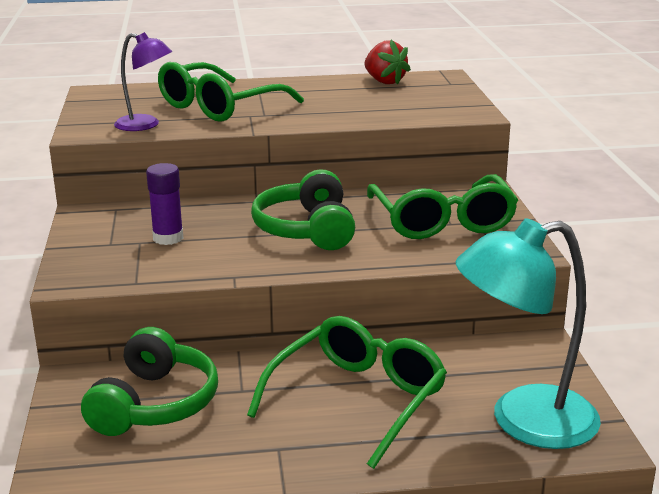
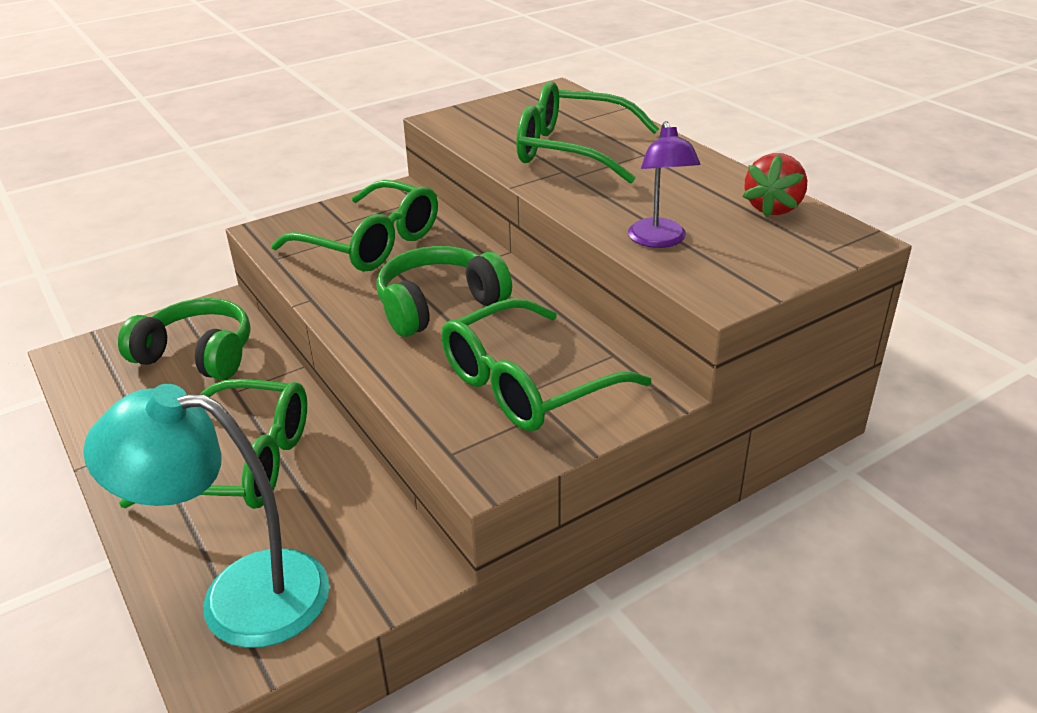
camera: 65 degrees right, 10 degrees up
green headphones [81,327,218,436] -> green headphones turned 150 degrees counterclockwise [118,298,251,380]
purple lamp [114,32,172,131] -> purple lamp moved to [628,121,700,248]
purple glue stick [146,163,184,245] -> green glasses [272,180,438,271]
turquoise lamp [455,218,601,449] -> turquoise lamp turned 45 degrees counterclockwise [83,384,330,648]

